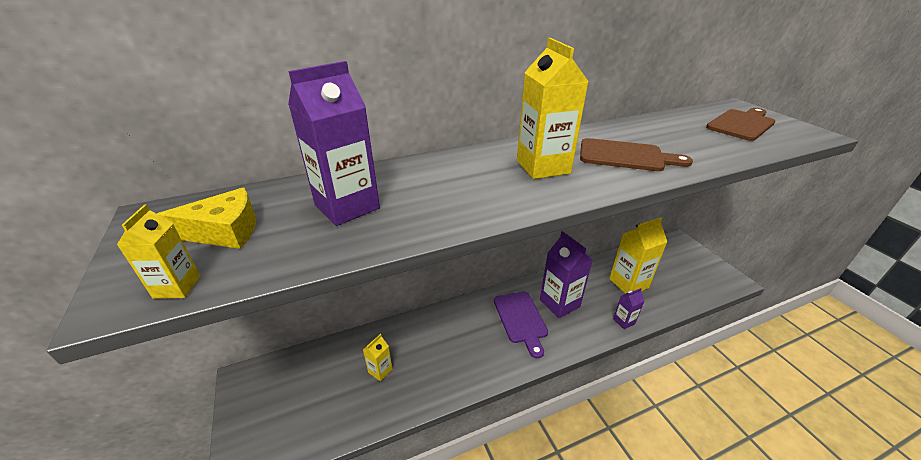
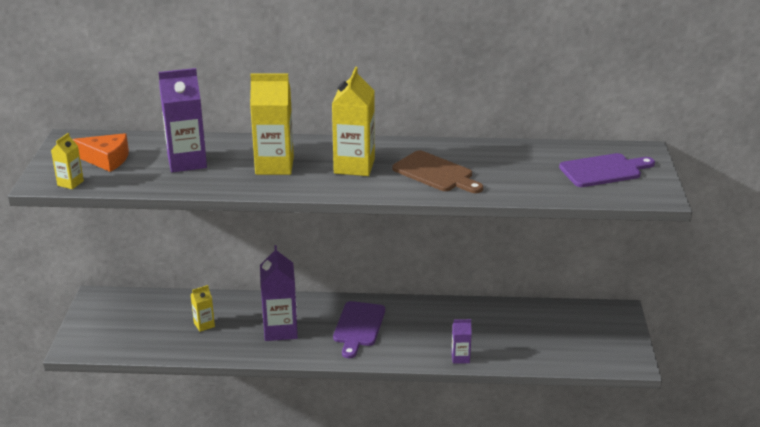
camera: 25 degrees right, 5 degrees down
yellow cheese [157,187,256,249] -> orange cheese [72,133,129,172]
purple carton [540,231,593,318] -> purple carton moved to [260,245,298,341]
yellow carton [609,217,667,294] -> yellow carton moved to [250,74,294,175]
brown cutting board [706,108,775,141] -> purple cutting board [559,153,655,187]

